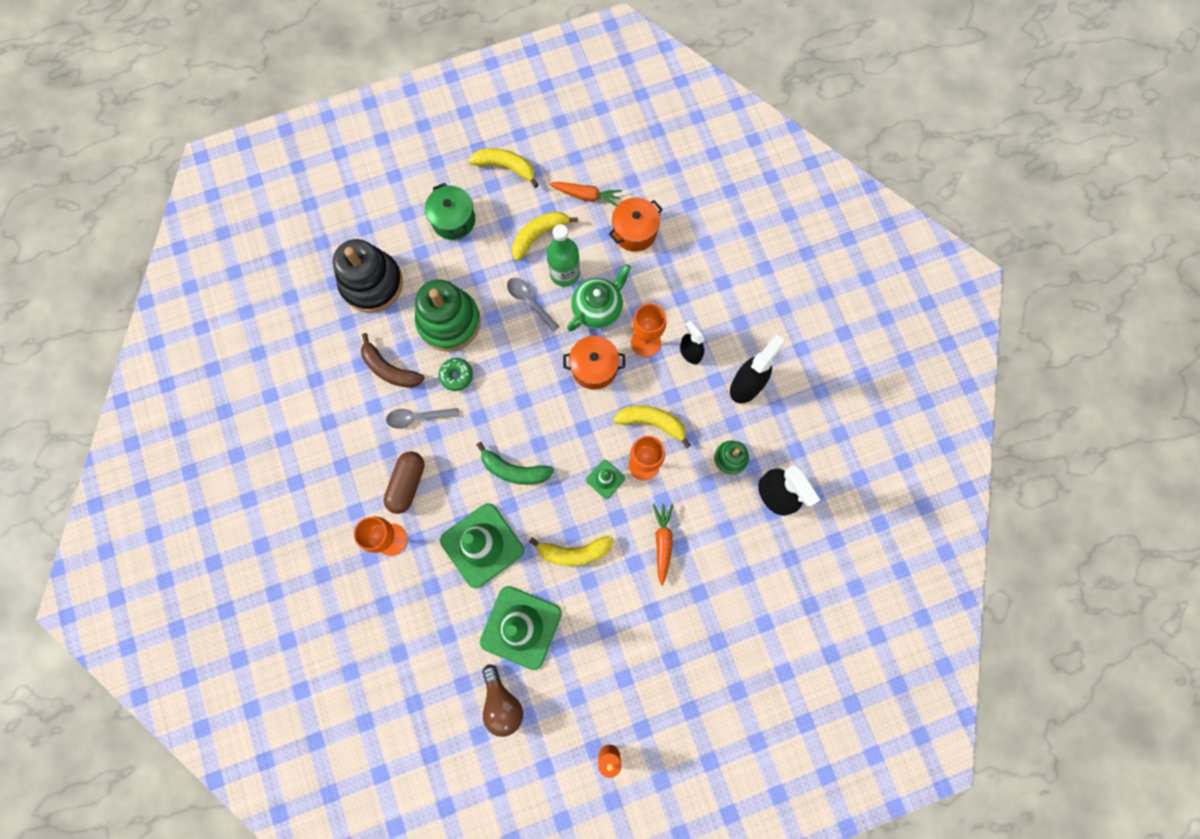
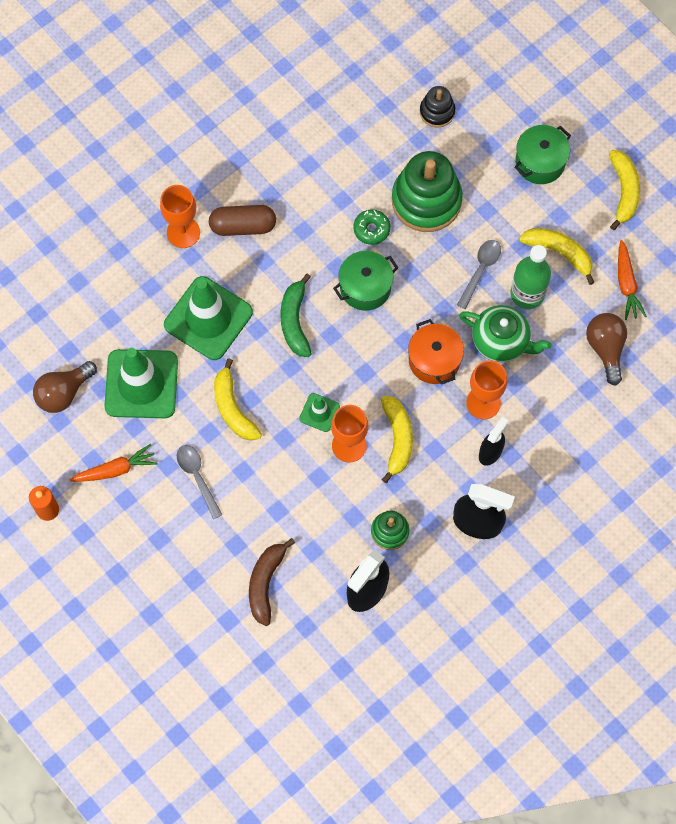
camera: 70 degrees right, 5 degrees down
black stacking toy [333,239,403,313] -> black stacking toy [420,86,455,128], size x0.51
brown banana [361,333,425,388] -> brown banana moved to [249,538,295,626]
grey spoon [386,408,459,428] -> grey spoon moved to [177,445,222,519]
orange pot [609,197,663,252] -> brown light bulb [586,313,627,386]
orange carrot [653,504,674,586] -> orange carrot moved to [70,444,157,482]
none -> green pot [333,251,399,311]

